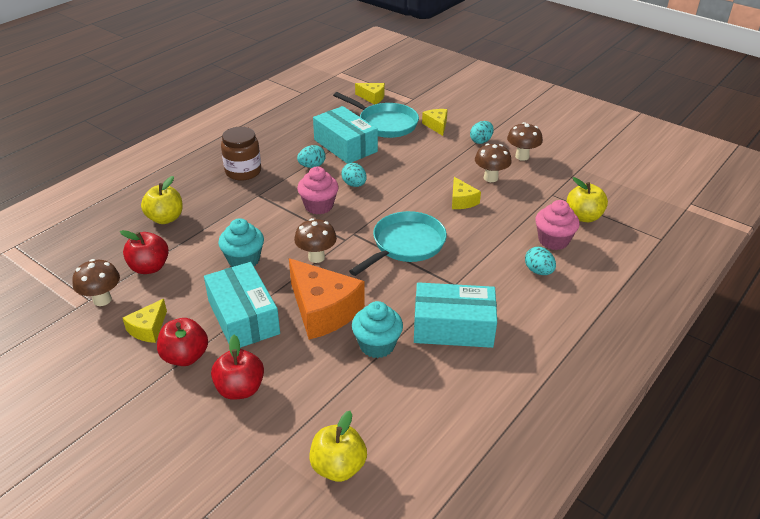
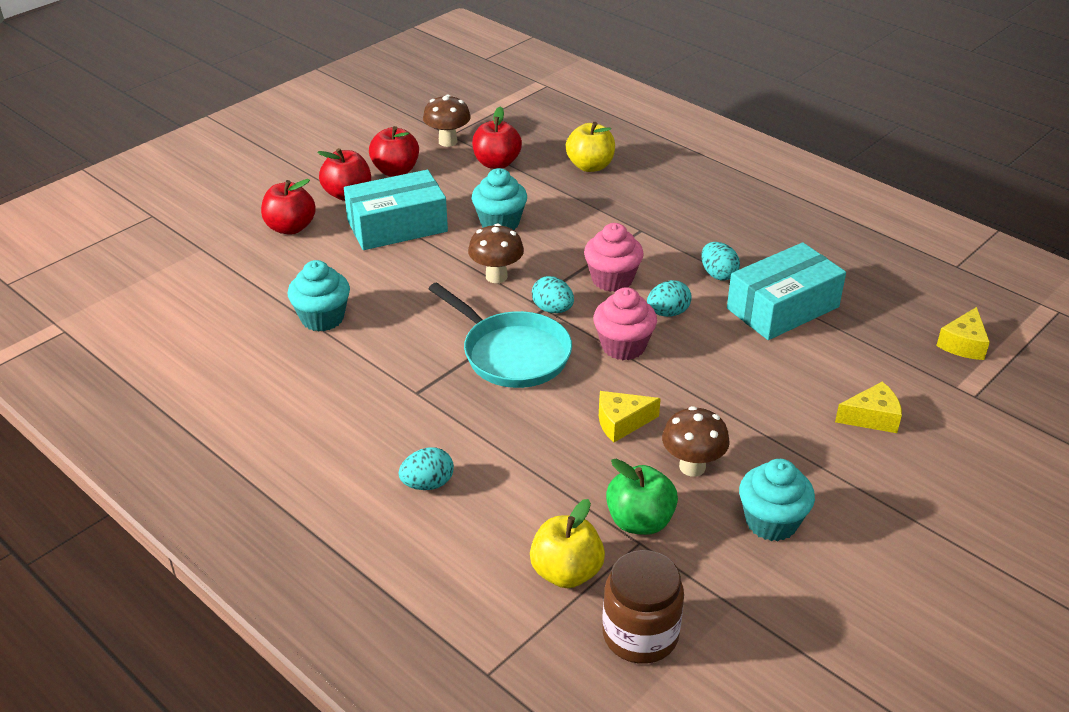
camera: 95 degrees right, 0 degrees up
yellow cheese [123,299,167,343] -> red apple [369,126,419,177]
brown jar [221,127,261,181] -> brown jar moved to [602,550,684,664]
orange cheese [289,258,365,340] -> none
yellow apple [309,411,367,482] -> none
turquoise pan [333,92,419,138] -> none
turquoise box [414,282,497,348] -> none
turquoise egg [470,121,494,144] -> turquoise egg moved to [532,276,574,313]
brown mushroom [507,122,543,161] -> turquoise cupcake [739,459,815,541]
pink cupcake [535,200,580,250] -> pink cupcake moved to [593,287,657,360]
none -> green apple [606,459,678,535]

